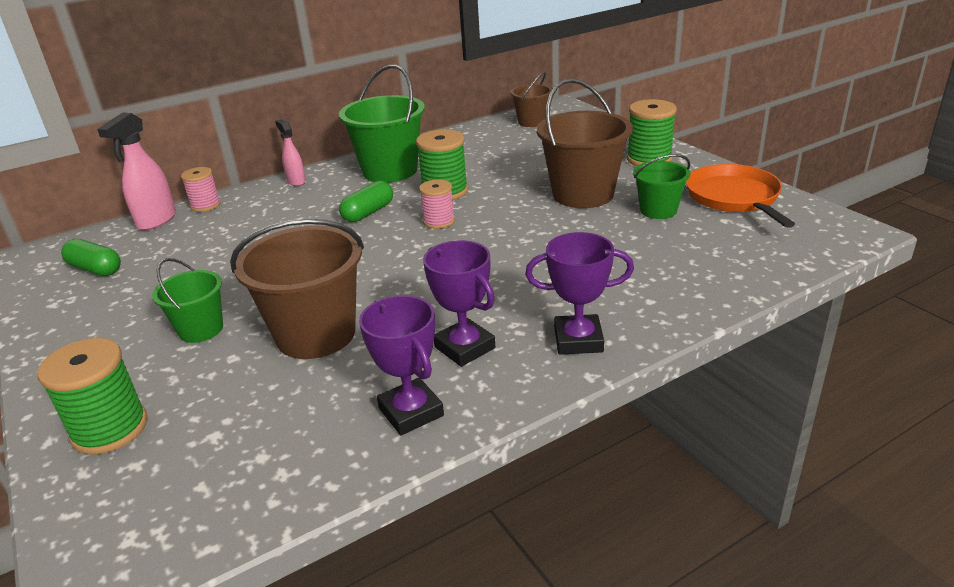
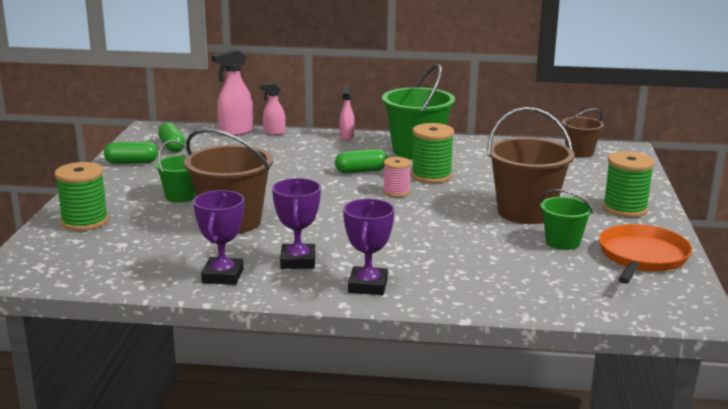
camera: 35 degrees right, 10 degrees down
pink spool [181,167,221,212] -> pink spray bottle [260,83,285,135]
purple trophy [525,232,634,355] -> purple trophy turned 60 degrees clockwise [343,199,394,295]
none -> green capsule [104,142,158,164]

